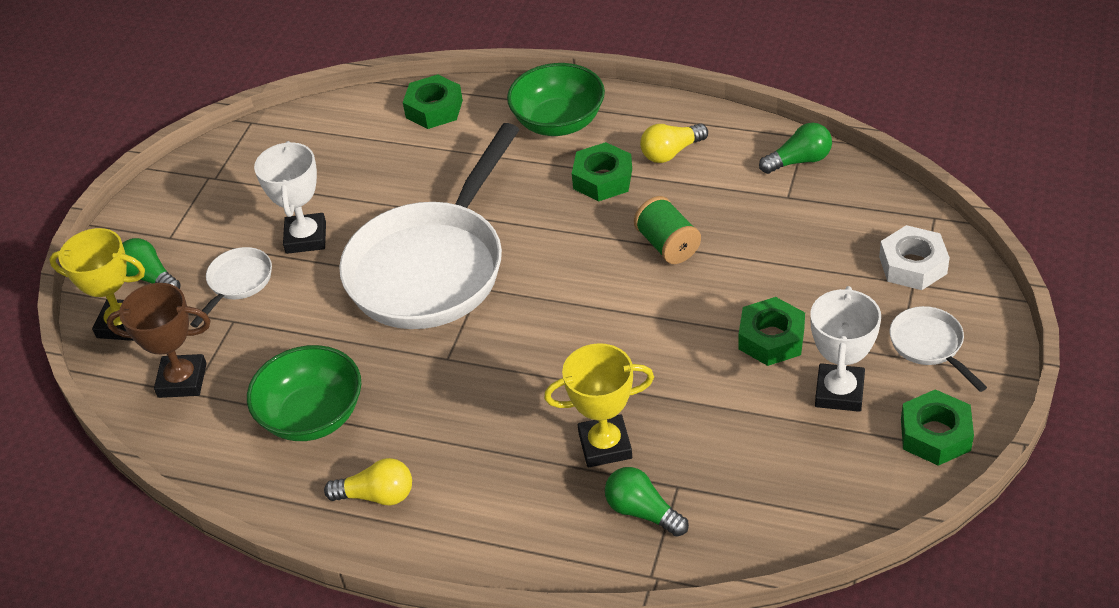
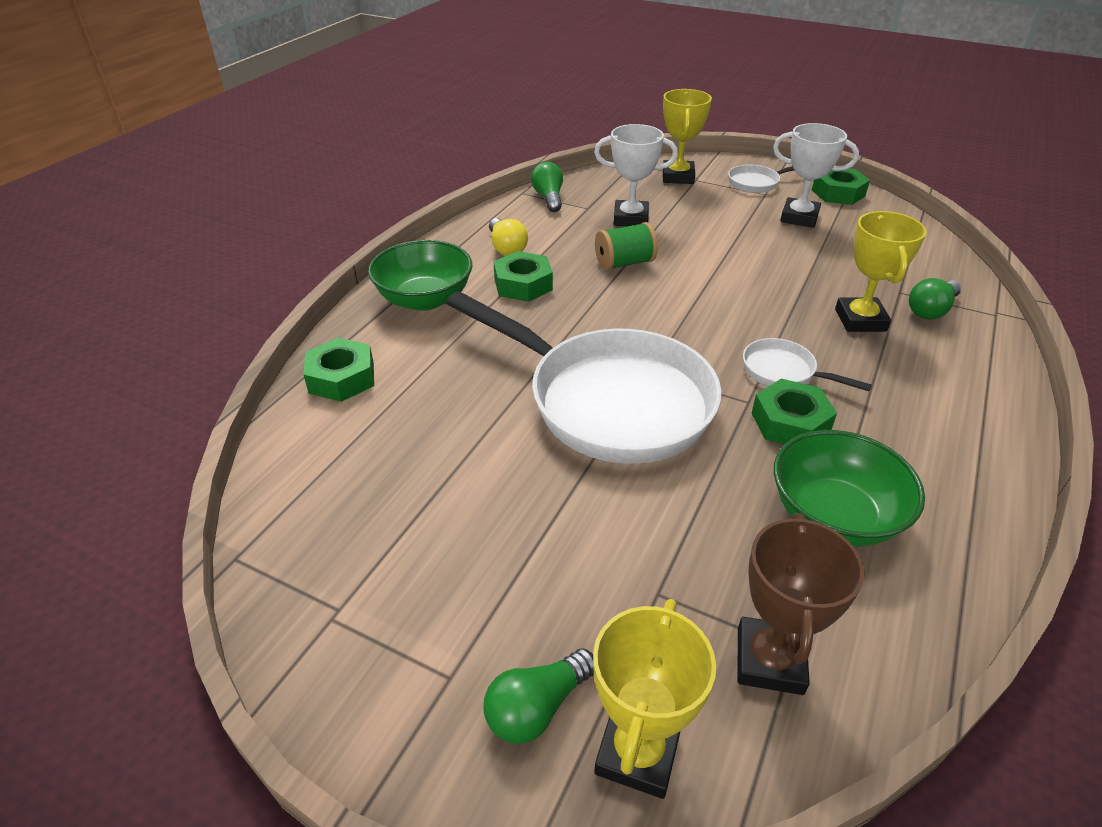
camera: 85 degrees left, 5 degrees down
white pan [190,247,272,327] -> white pan moved to [743,338,872,391]
white trophy [254,141,326,254] -> white trophy moved to [594,124,678,226]
yellow light bulb [324,458,412,506] -> none
green nut [739,297,805,366] -> green nut moved to [752,379,837,444]
white nut [879,225,950,290] -> yellow trophy [663,89,712,184]

